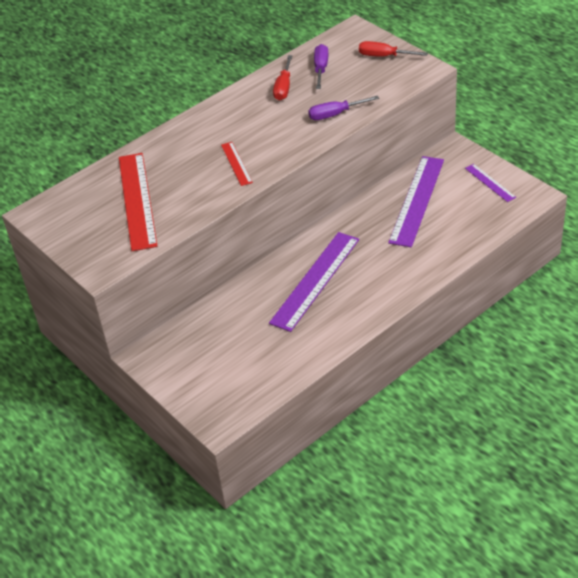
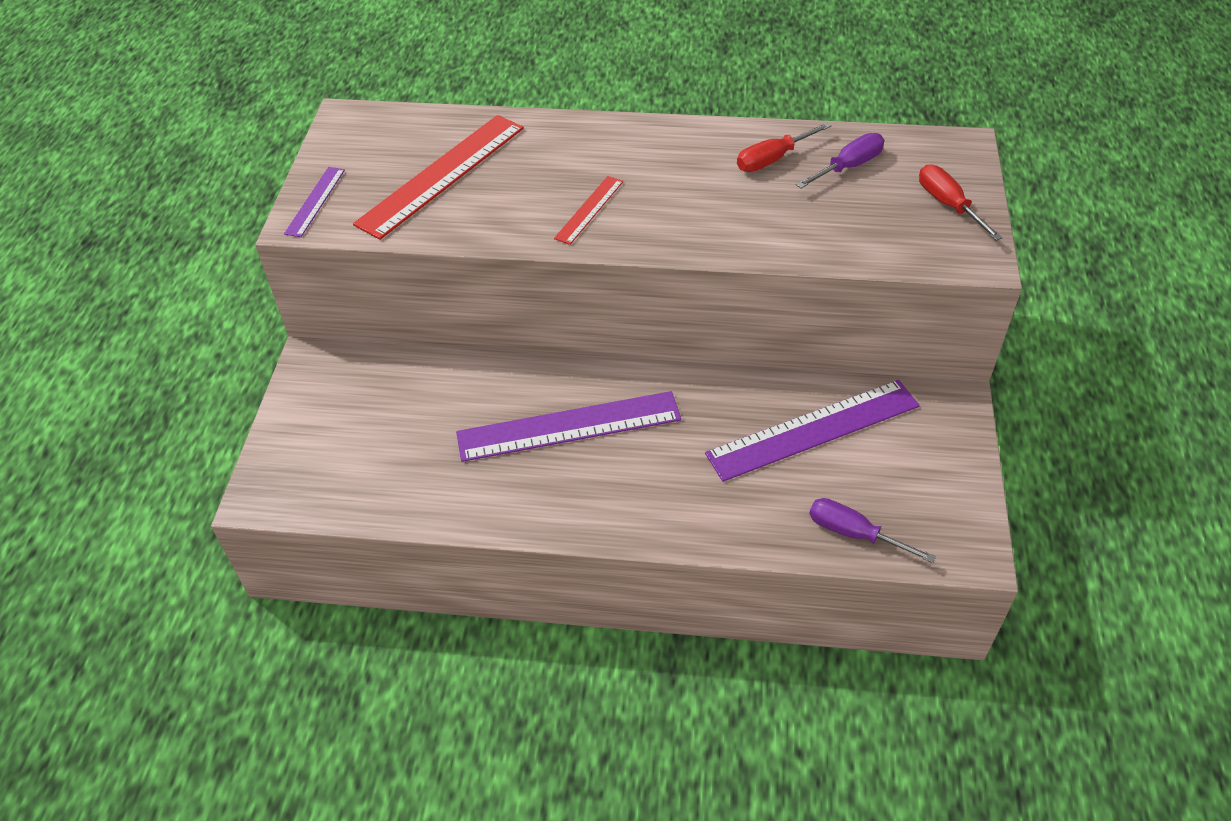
camera: 45 degrees right, 5 degrees up
purple screwdriver [308,96,379,120] -> purple screwdriver moved to [809,498,936,563]
purple ruler [465,164,516,202] -> purple ruler moved to [284,167,345,237]

